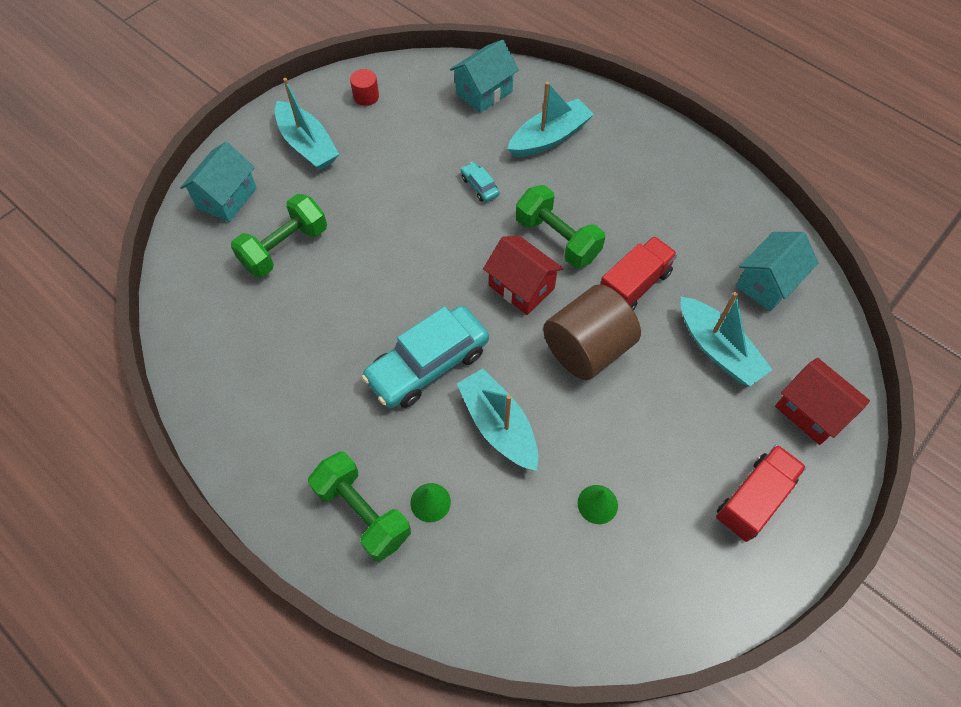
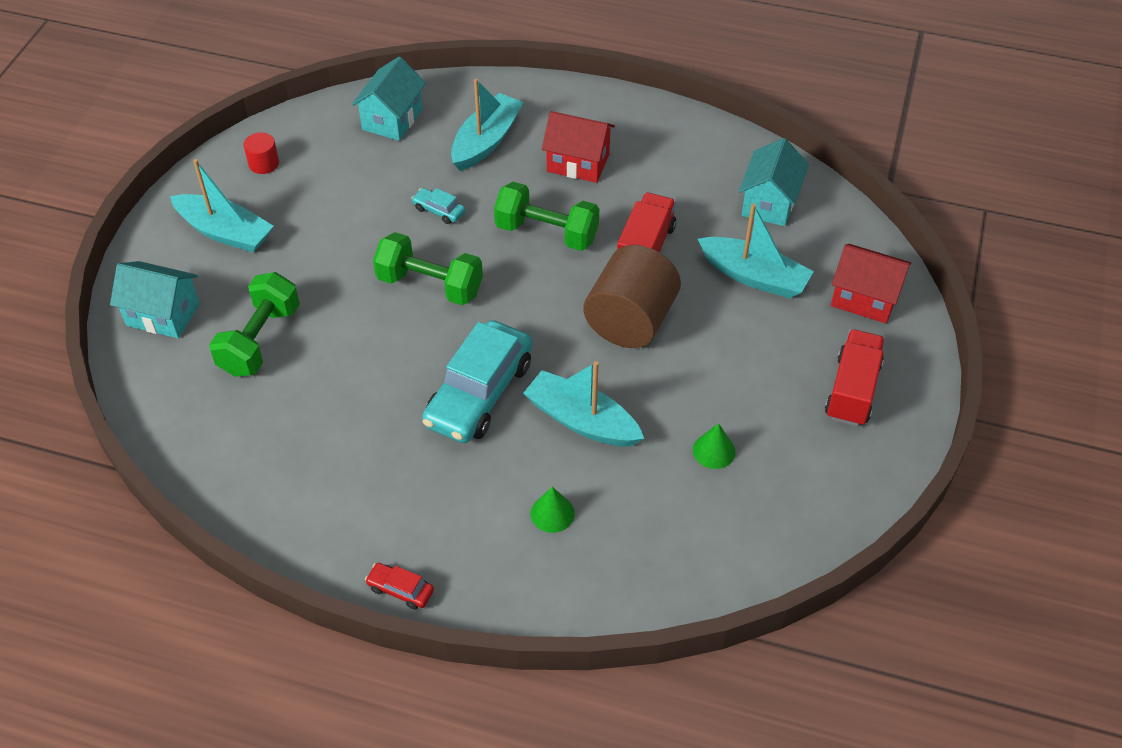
camera: 25 degrees left, 10 degrees down
turquoise house [180,142,257,222] -> turquoise house turned 75 degrees counterclockwise [110,261,200,338]
green dumbbell [308,452,411,561] -> green dumbbell moved to [373,232,483,305]
red house [483,236,564,315] -> red house moved to [542,111,615,183]
none -> red car [365,563,434,610]

